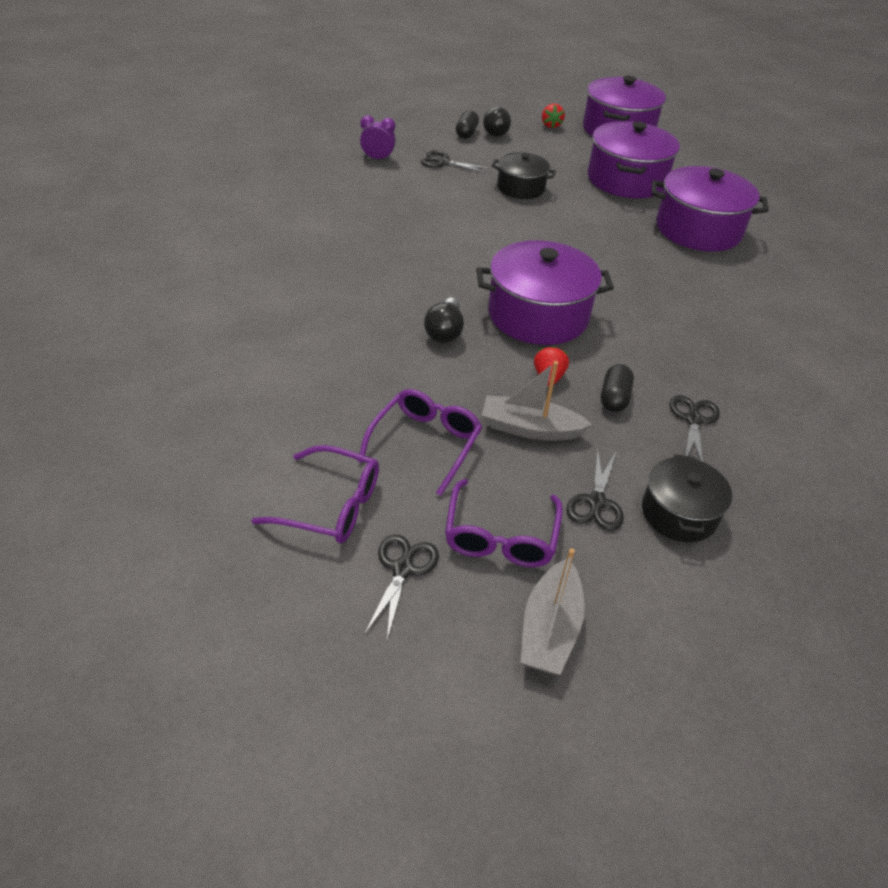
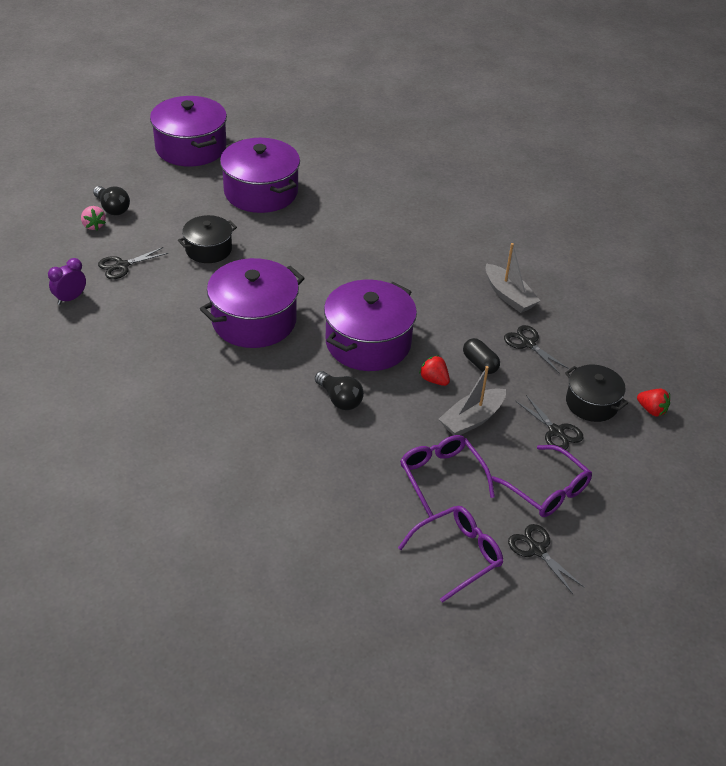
camera: 50 degrees left, 0 degrees up
black capsule [456,110,479,139] -> pink strawberry [81,206,106,230]
grey boat [521,548,585,675] -> grey boat moved to [486,243,540,313]
red strawberry [542,103,565,129] -> red strawberry moved to [637,389,670,416]
purple pot [651,166,769,251] -> purple pot moved to [200,258,305,348]

